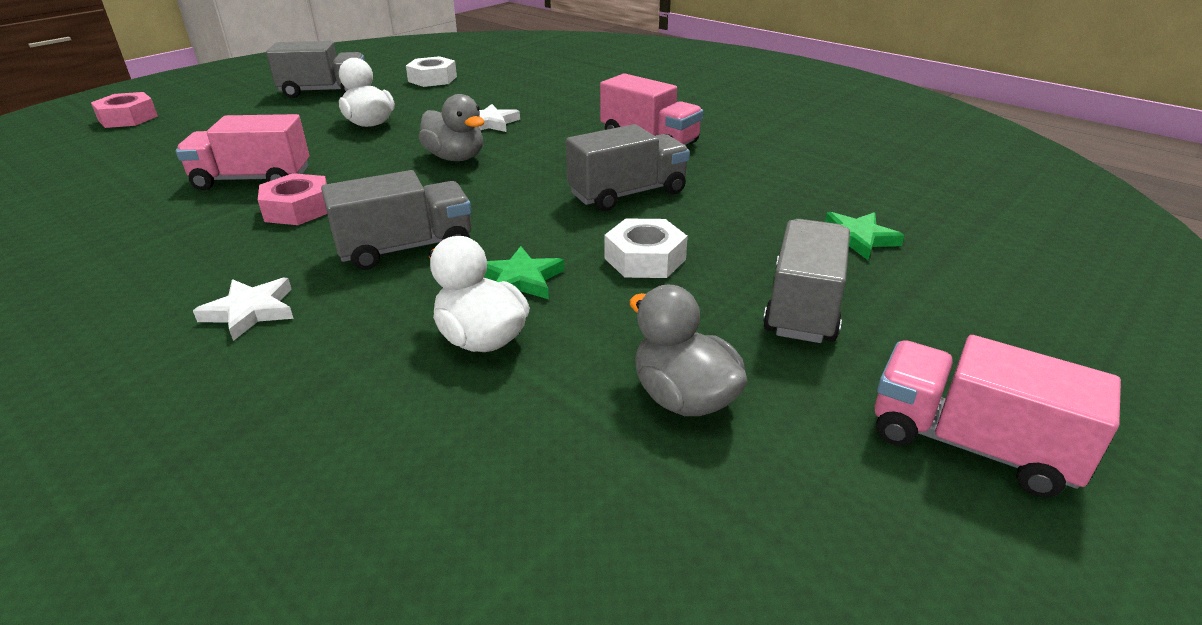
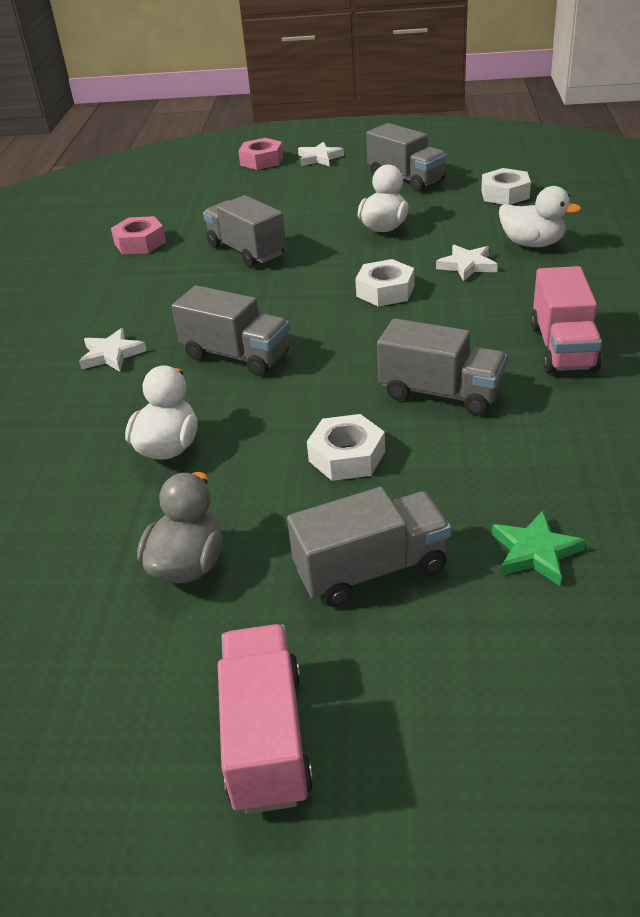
camera: 55 degrees right, 5 degrees up
pink truck [175,114,309,190] -> grey truck [203,195,286,267]
pink nut [258,173,327,225] -> pink nut moved to [111,216,166,254]
grey duck [419,94,485,161] -> white nut [355,259,414,306]
green star [484,246,564,299] -> none
none -> white star [298,142,344,166]
none -> white duck [499,186,581,247]

